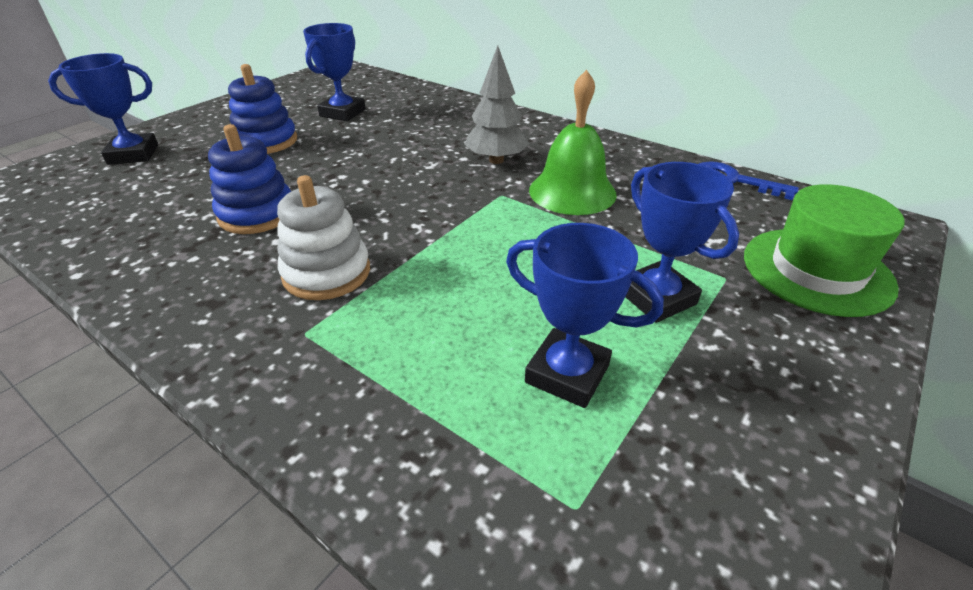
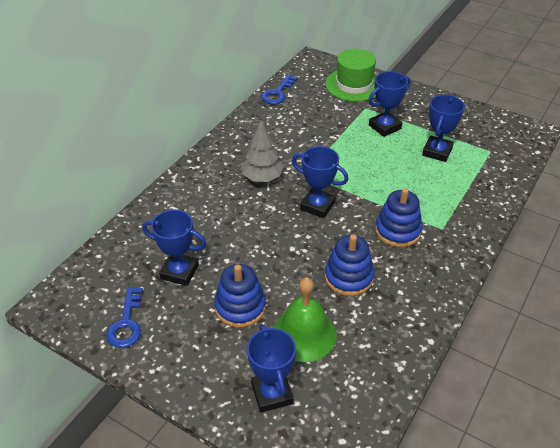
camera: 95 degrees left, 5 degrees up
white stacking toy [277,175,370,300] -> blue stacking toy [375,188,422,247]
green bell [529,70,617,215] -> green bell moved to [273,277,337,362]
none -> blue key [106,287,143,348]
none -> blue trophy [292,146,349,218]

